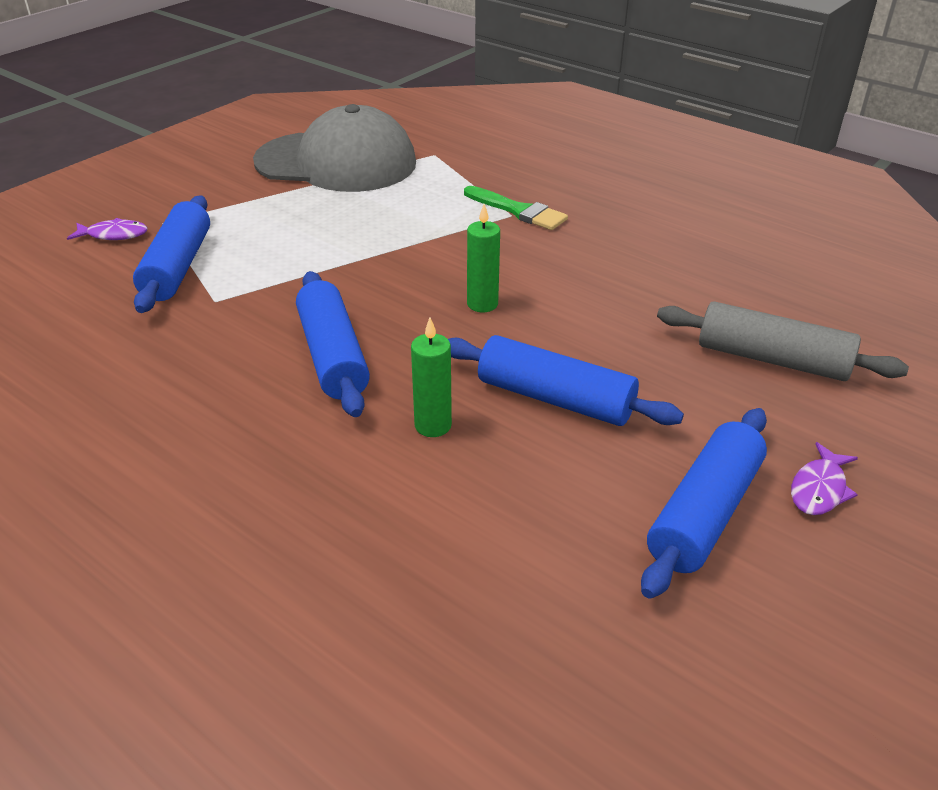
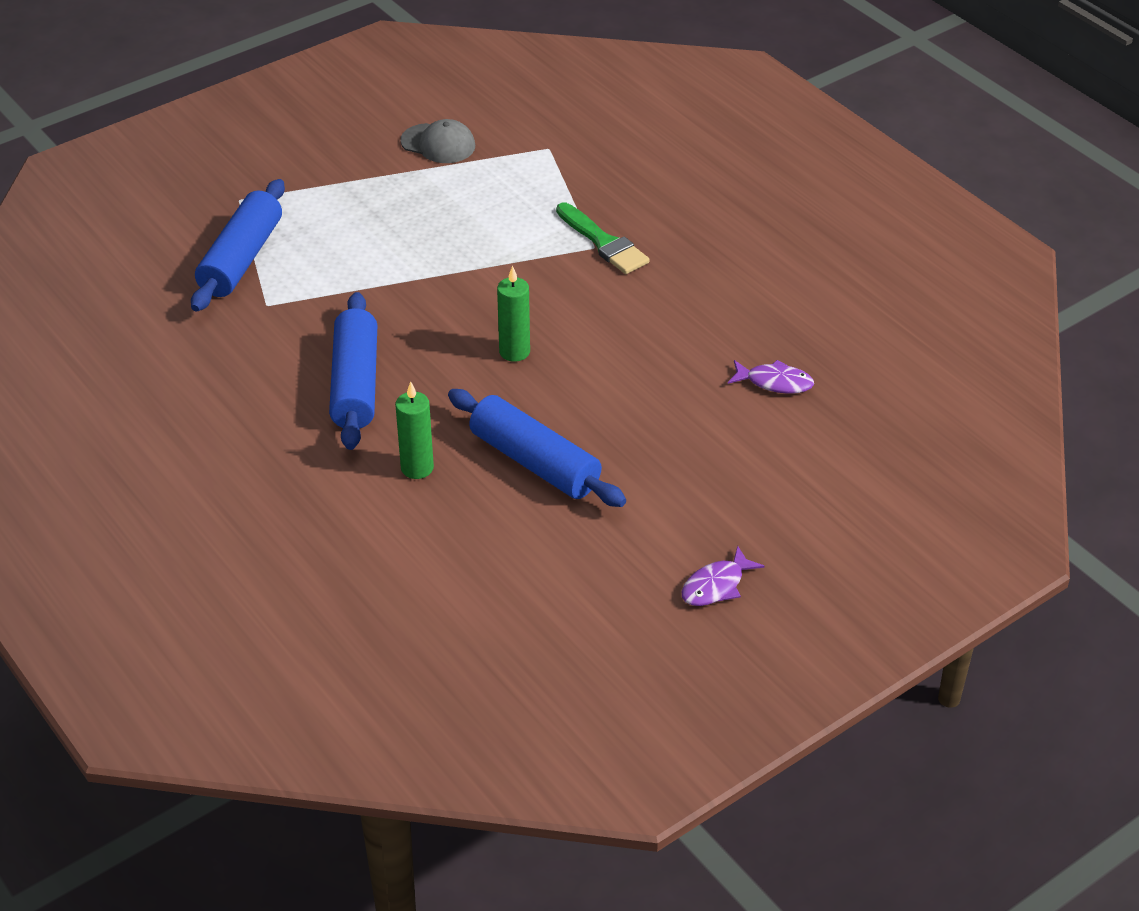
camera: 15 degrees right, 5 degrees up
purple fish [67,218,147,240] -> purple fish moved to [728,360,814,394]
grey cap [253,104,416,192] -> grey cap [400,119,475,163], size x0.42
blue rolling pin [641,408,767,599] -> none
grey rolling pin [657,301,909,381] -> none

